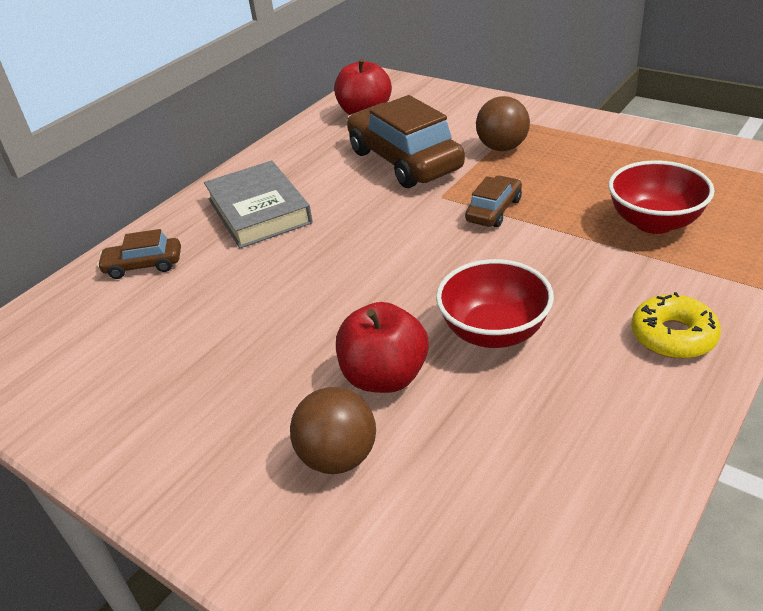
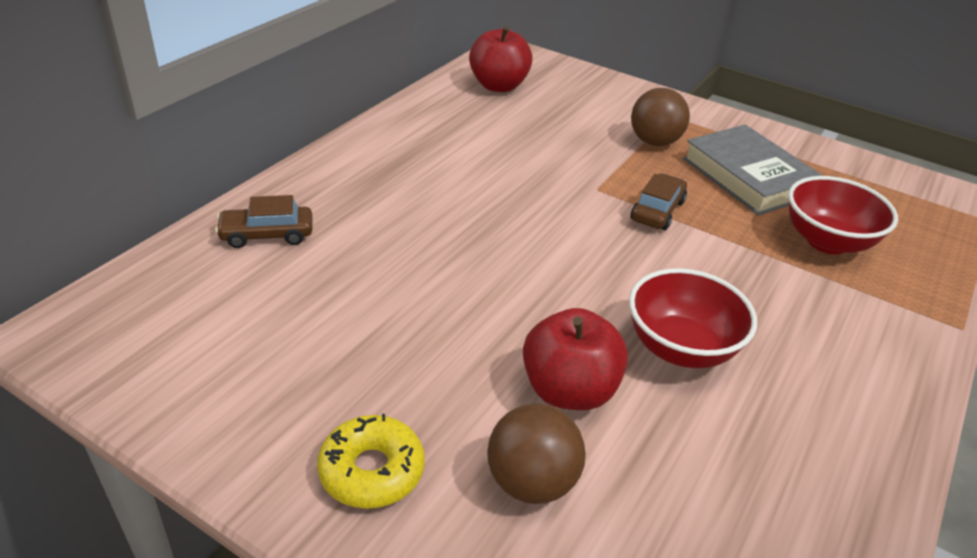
camera: 10 degrees left, 0 degrees up
grey book [204,161,313,248] -> grey book moved to [683,125,823,215]
brown car [347,95,465,188] -> none
yellow donut [631,292,721,359] -> yellow donut moved to [317,414,425,509]

